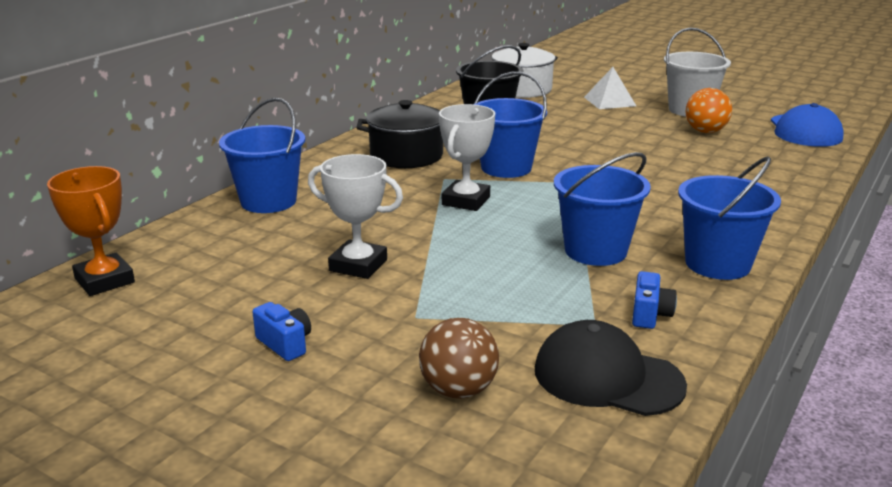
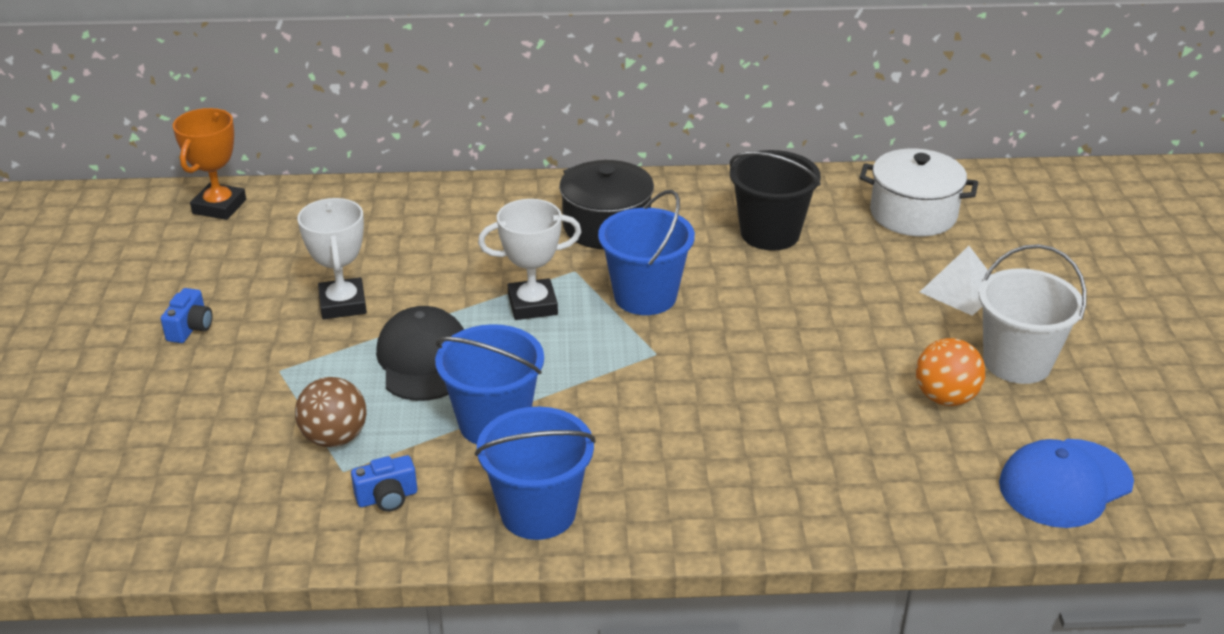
camera: 55 degrees right, 10 degrees up
blue bucket [219,98,305,213] -> none
brown ball [419,318,499,399] -> brown ball moved to [295,377,367,447]
black cap [535,320,687,416] -> black cap moved to [376,306,464,401]

